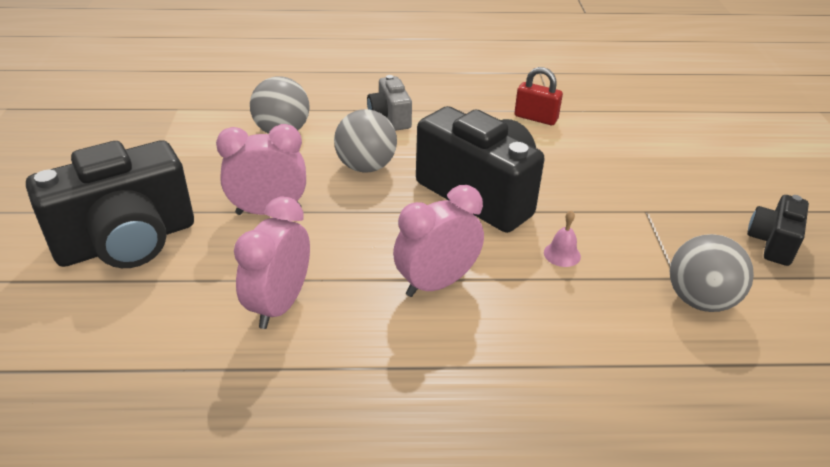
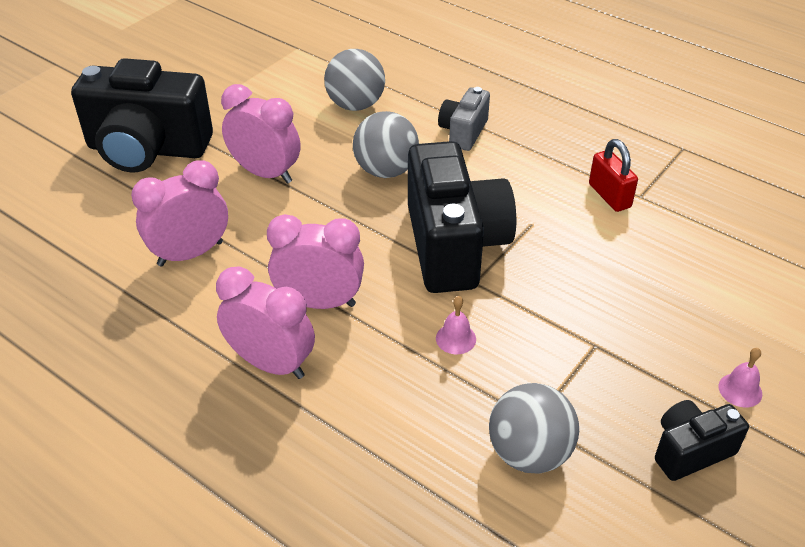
camera: 40 degrees right, 5 degrees up
none -> pink clock [216,267,315,379]
none -> pink bell [719,348,762,407]

